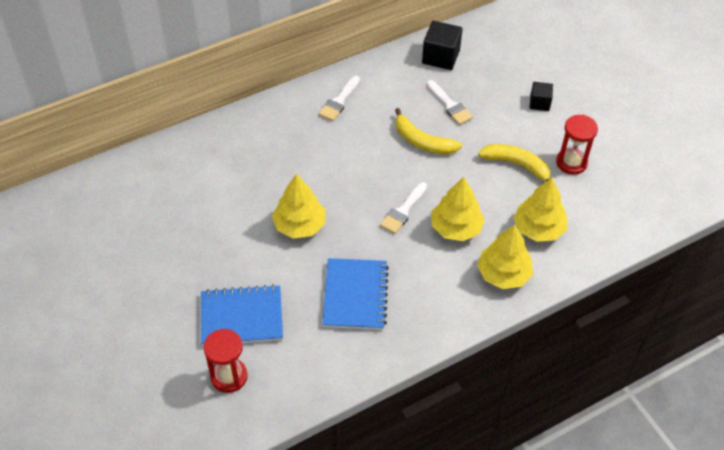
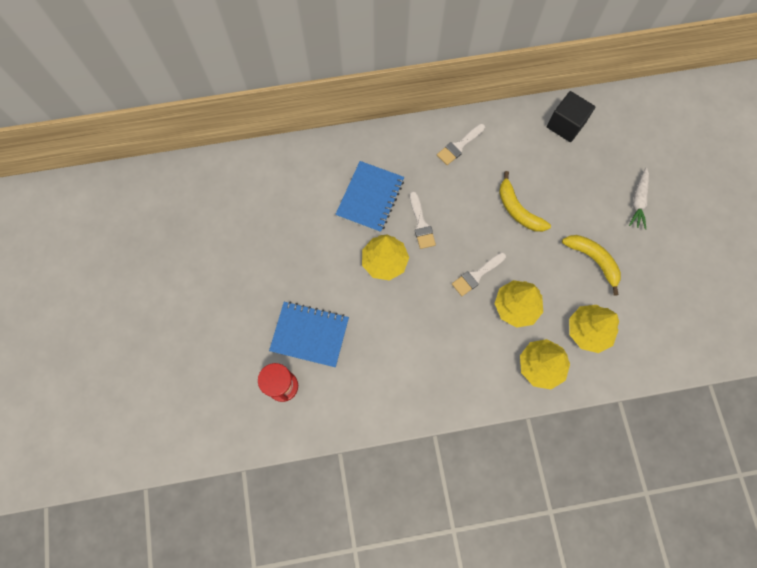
camera: 20 degrees right, 20 degrees up
blue notebook [322,258,389,330] -> blue notebook moved to [335,161,404,233]
white brush [427,80,473,125] -> white brush moved to [410,191,436,249]
black cube [530,82,553,111] -> white carrot [629,168,649,229]
red hourglass [556,115,598,175] -> none

